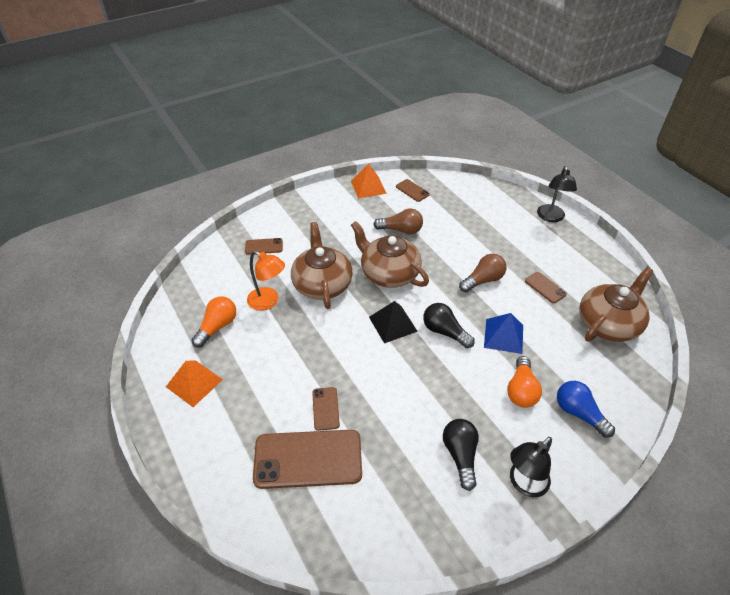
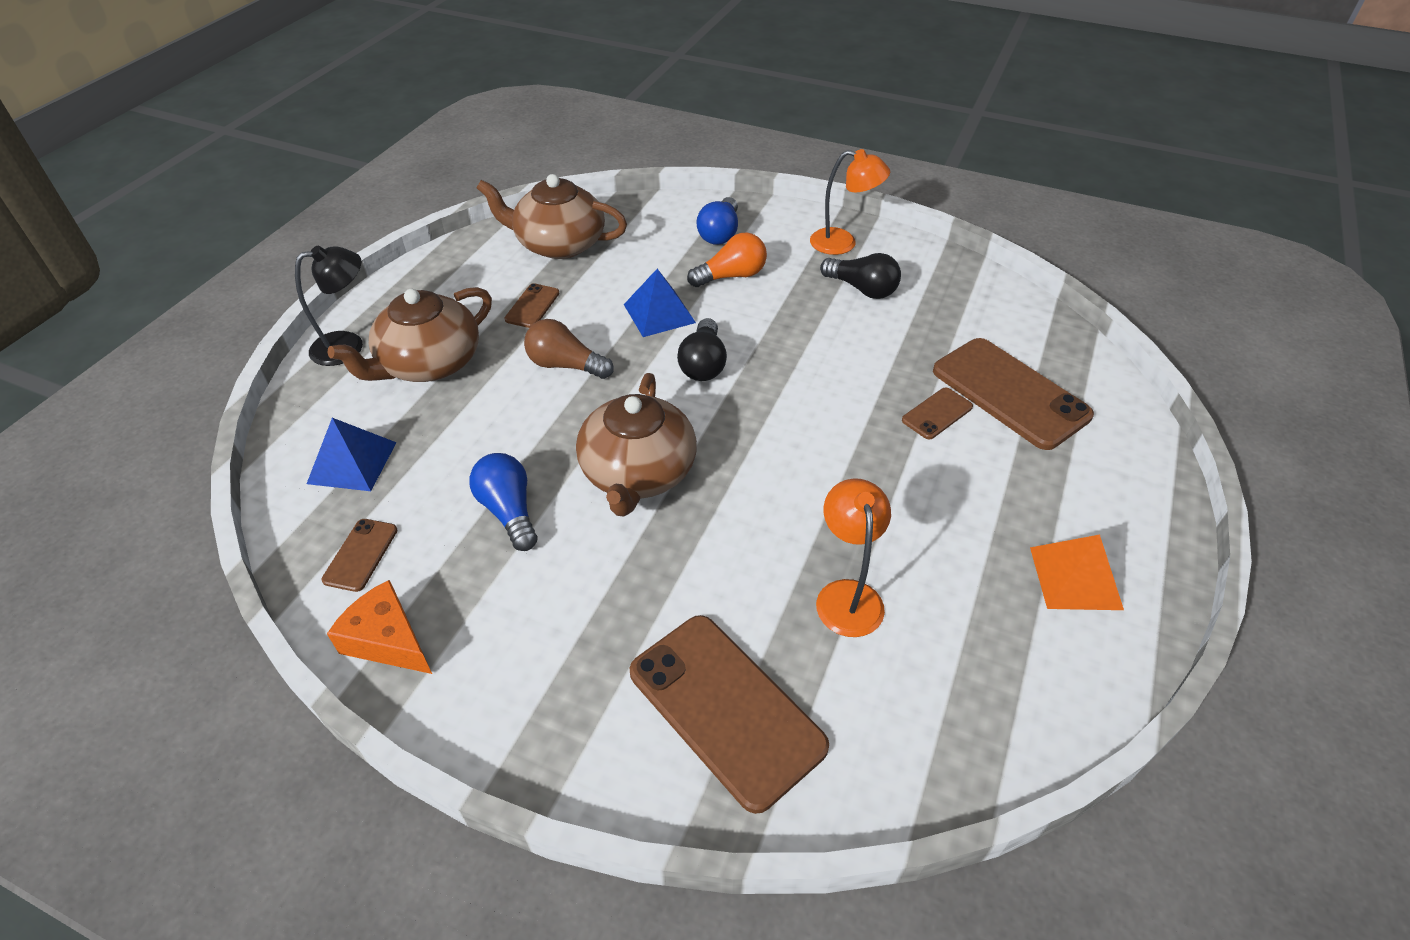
camera: 125 degrees left, 0 degrees up
orange light bulb [191,297,236,348] -> none
brown phone [245,238,283,255] -> brown phone [630,615,829,814], size x2.12
brown teapot [291,222,353,309] -> brown teapot moved to [328,287,492,382]
orange pyramid [351,164,387,199] -> orange cheese [327,580,432,674]
black pyramid [369,301,418,343] -> none
brown light bulb [373,208,423,234] -> blue light bulb [469,453,537,551]
black light bulb [443,419,479,491] -> black light bulb turned 105 degrees counterclockwise [820,253,901,299]
black lamp [510,437,552,497] -> orange lamp [810,149,890,255]
none -> blue pyramid [307,418,397,491]

